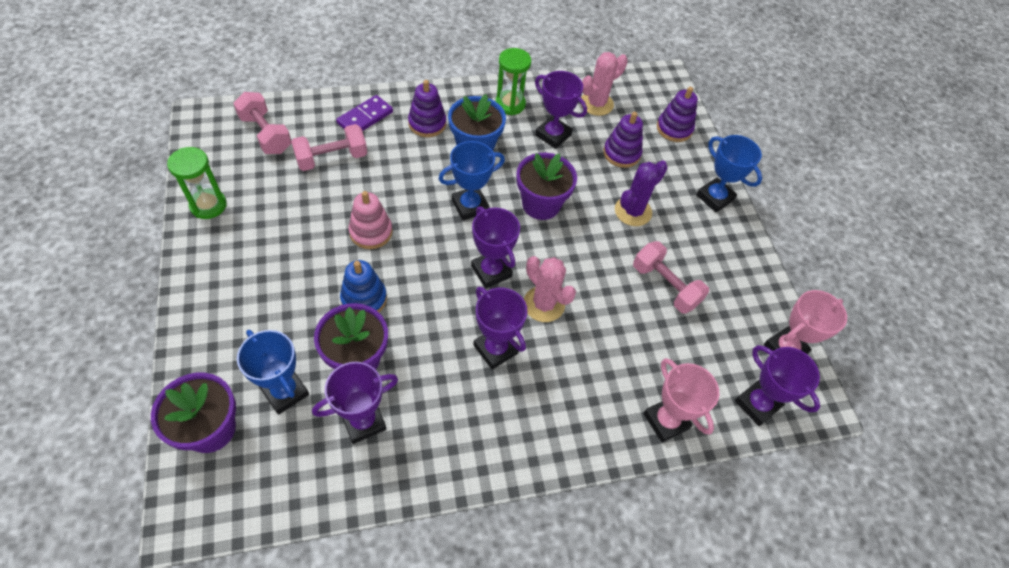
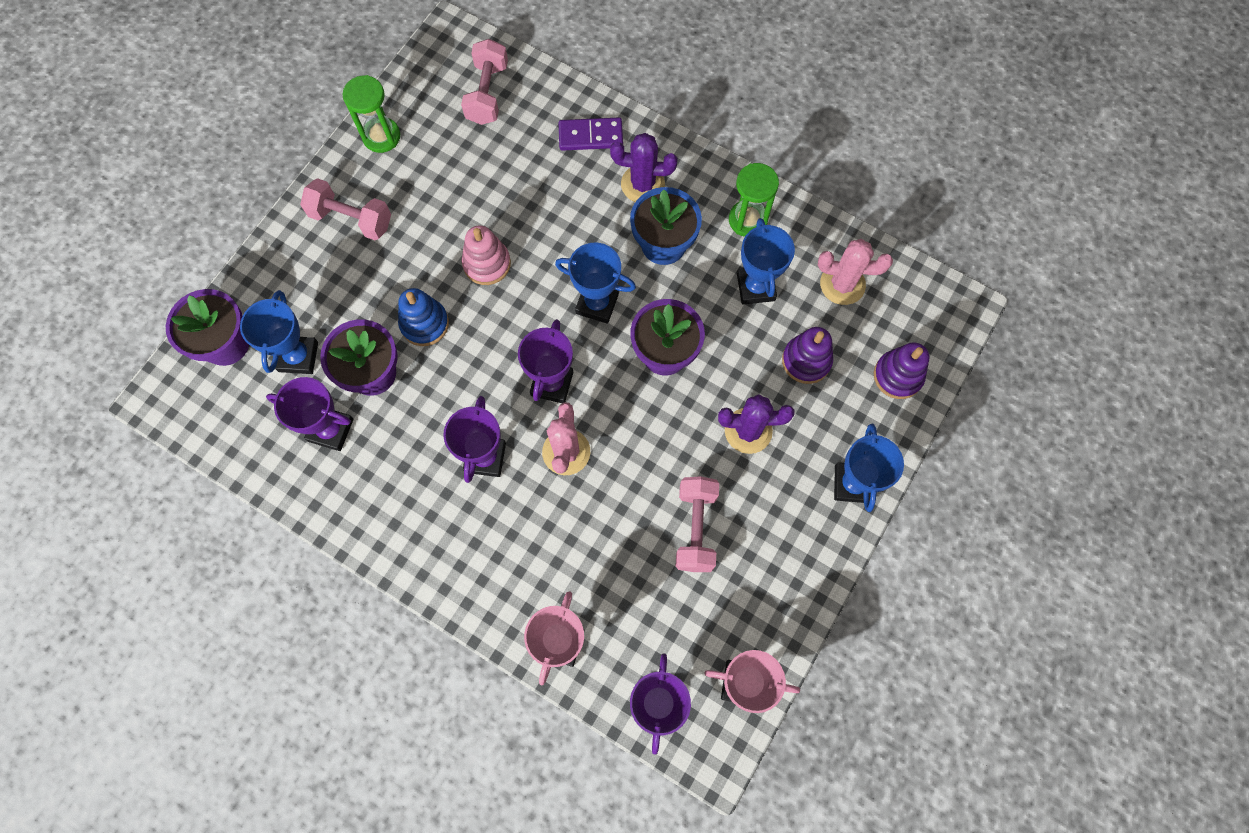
camera: 50 degrees right, 15 degrees up
pink dumbbell [291,124,367,171] -> pink dumbbell moved to [300,178,391,240]
purple stacking toy [408,80,446,137] -> purple cactus [610,133,678,202]
purple trophy [535,71,587,149] -> blue trophy [737,218,795,304]

